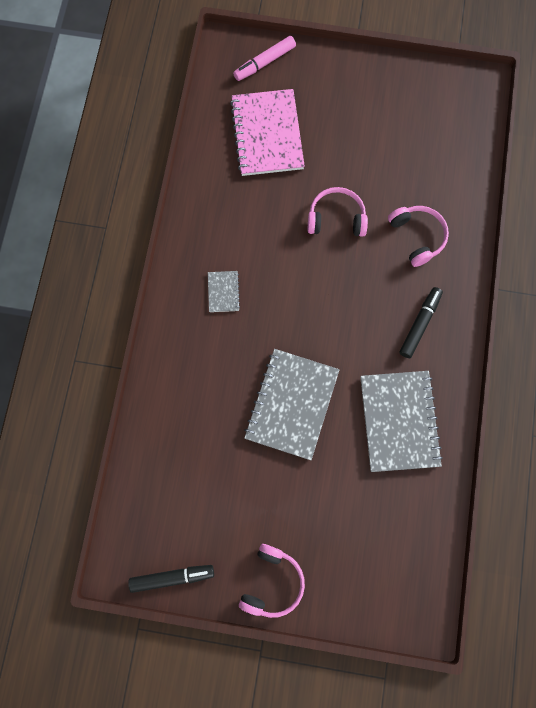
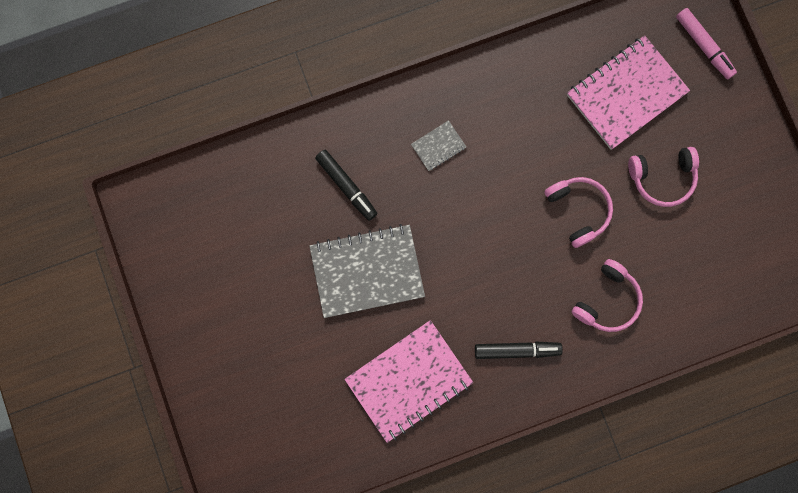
camera: 60 degrees right, 5 degrees up
black marker [128,565,214,593] -> black marker moved to [315,150,378,221]
pink marker [233,36,296,81] -> pink marker turned 150 degrees counterclockwise [676,8,737,79]
pink headphones [239,544,305,618] -> pink headphones moved to [628,147,699,207]
grey notebook [360,371,443,472] -> pink notebook [344,320,473,443]

